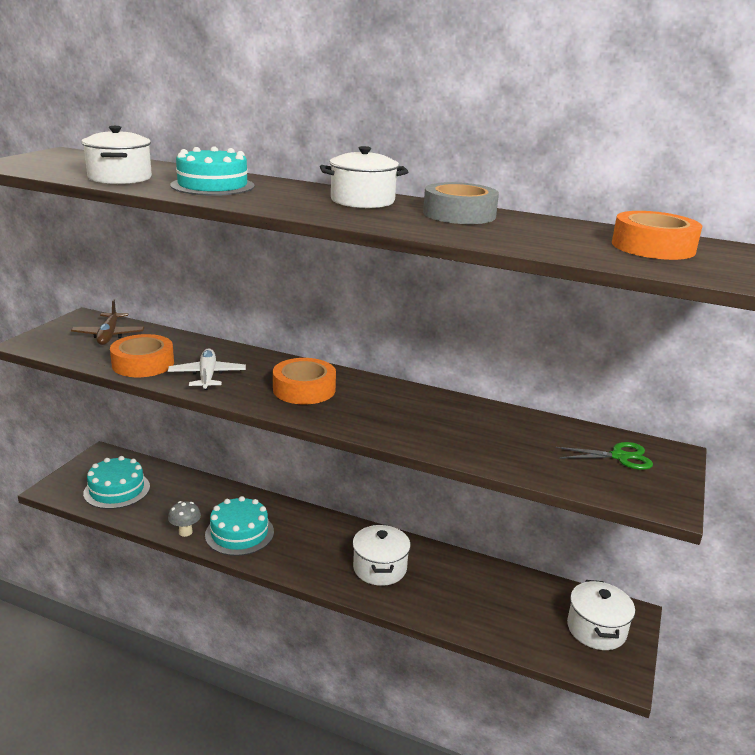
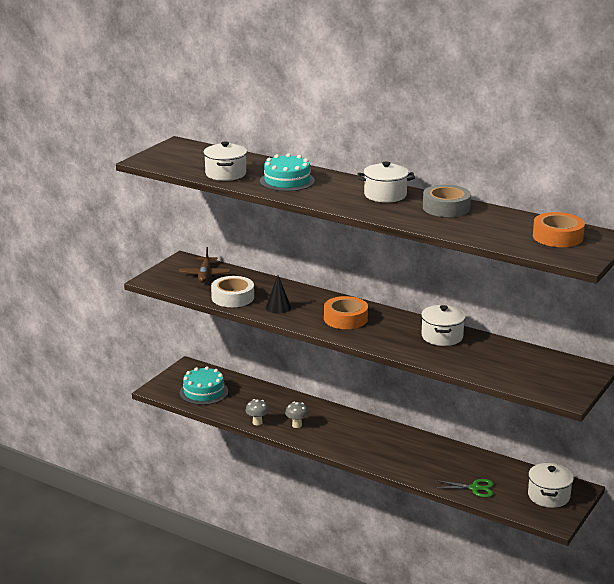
camera: 10 degrees right, 0 degrees up
orange tape [110,334,174,377] -> white tape [211,276,254,307]
white plane [168,348,246,390] -> black cone [266,275,291,314]
turquoise cake [205,496,274,556] -> grey mushroom [285,402,309,428]
white pot [353,525,411,586] -> white pot moved to [421,305,466,346]
green scissors [556,442,653,470] -> green scissors moved to [434,479,494,498]

